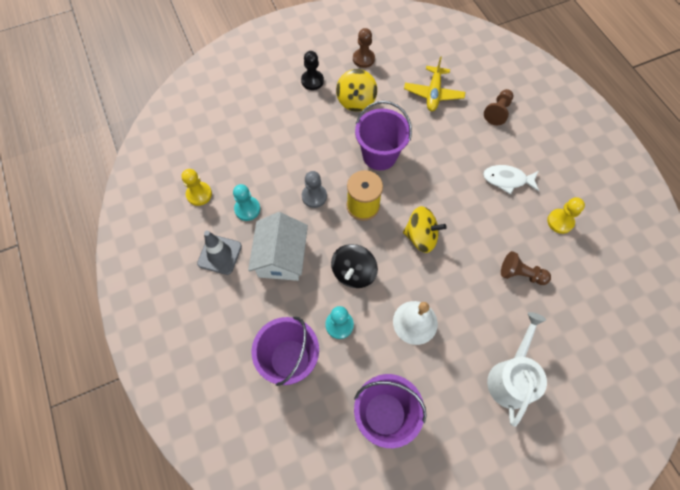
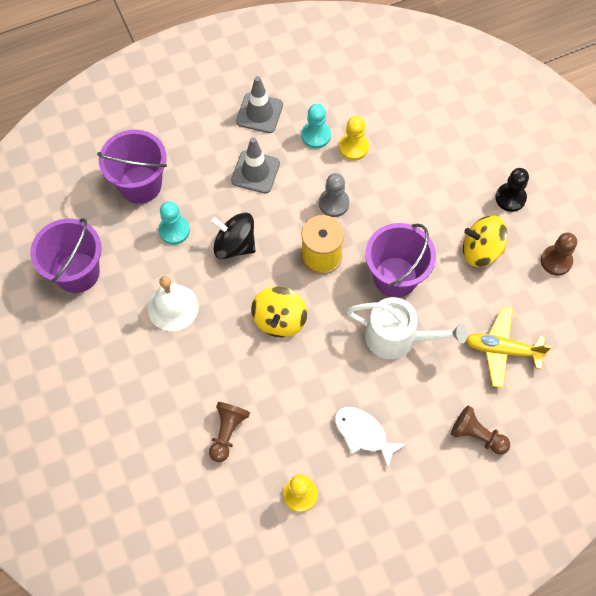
camera: 90 degrees right, 0 degrees up
yellow pawn [181,169,212,206] -> yellow pawn moved to [339,116,369,160]
white house [248,212,308,281] -> grey traffic cone [231,137,280,194]
white fish [483,165,539,194] -> white fish turned 60 degrees counterclockwise [335,407,406,468]
white watering can [487,312,547,427] -> white watering can moved to [346,297,467,359]

